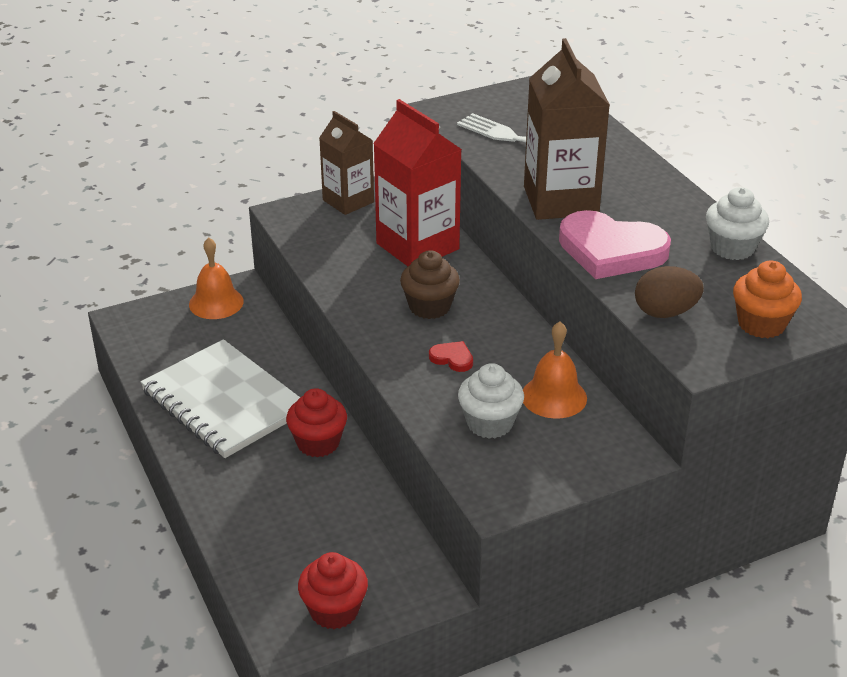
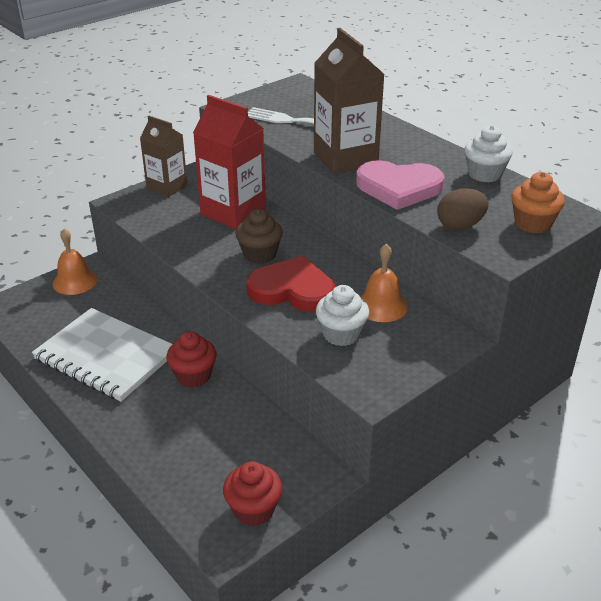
camera: 15 degrees left, 0 degrees up
red heart [429,341,473,372] -> red heart [246,256,335,312], size x2.38

